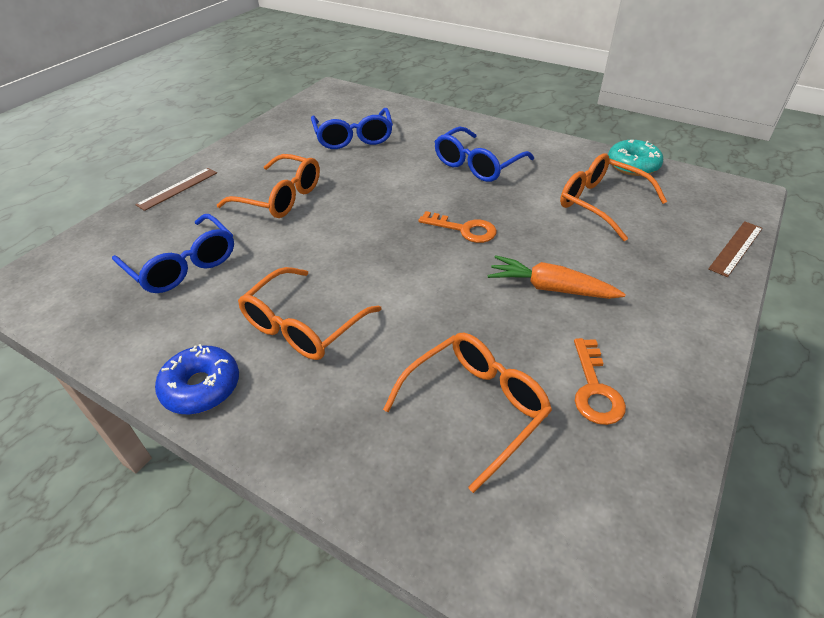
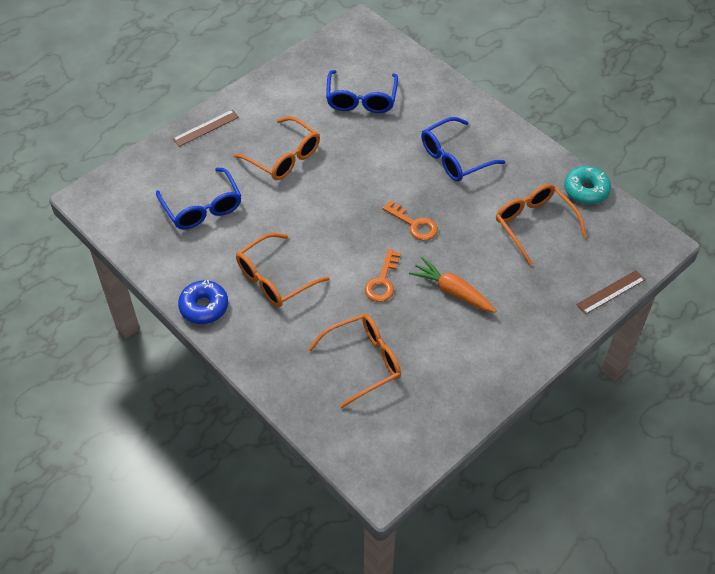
camera: 15 degrees right, 10 degrees up
orange key [574,338,626,425] -> orange key moved to [365,249,401,302]

